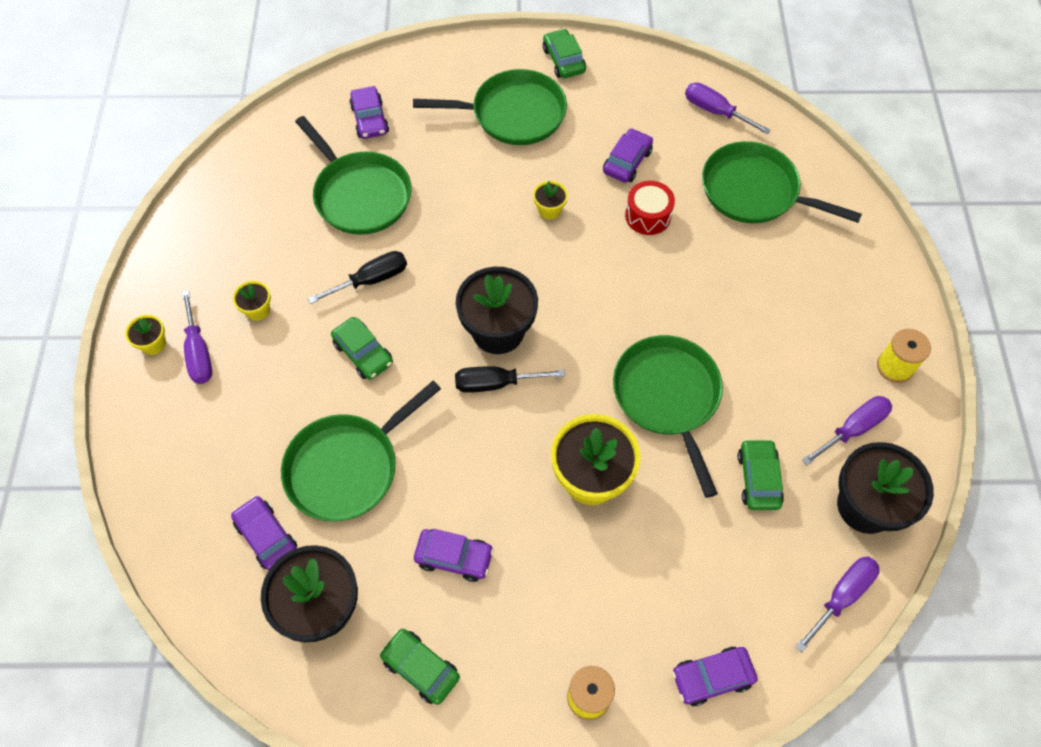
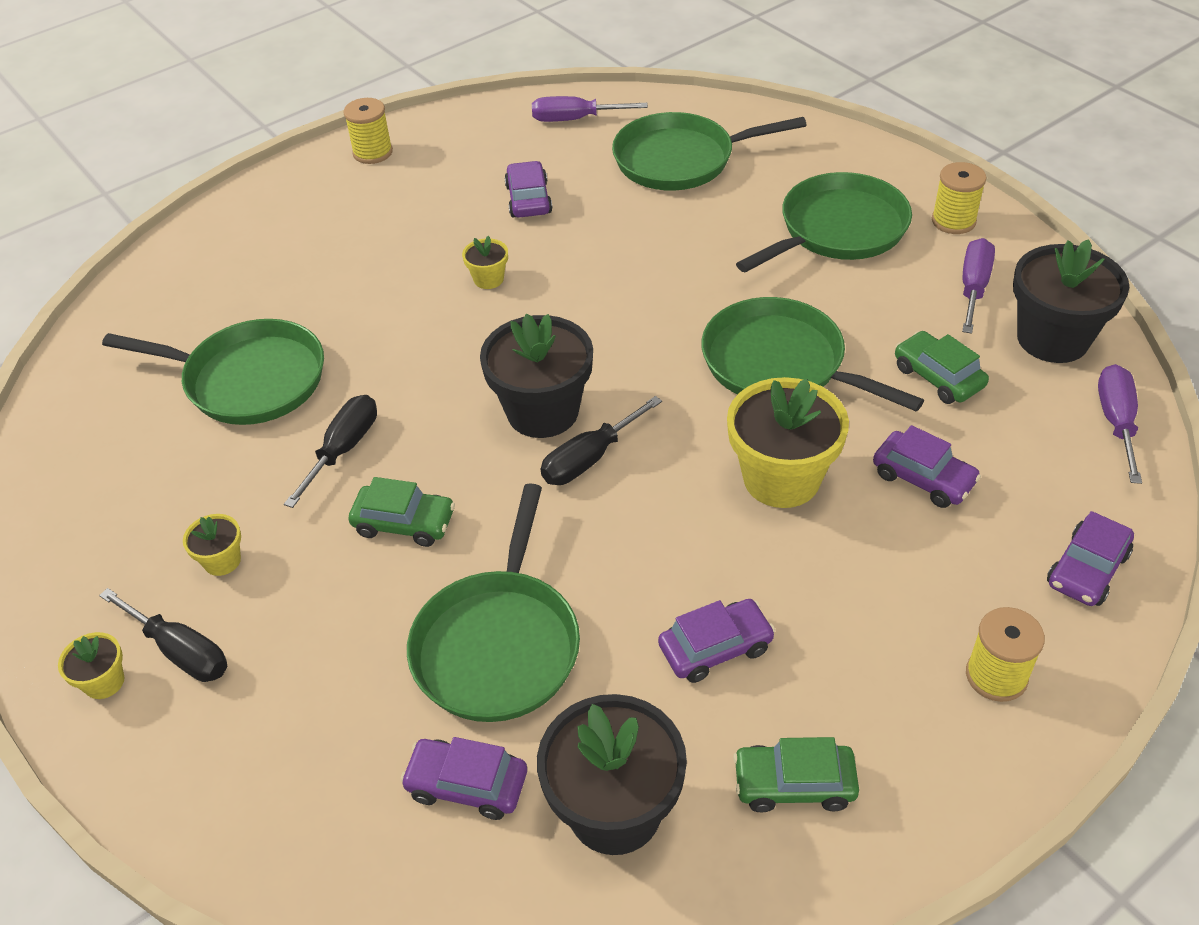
camera: 35 degrees left, 15 degrees down
purple screwdriver [182,290,212,384] -> black screwdriver [99,588,228,682]
purple car [349,86,389,139] -> purple car moved to [873,425,981,508]
green pan [413,69,567,145] -> green pan moved to [736,172,912,273]
green car [543,29,586,78] -> yellow spool [344,98,393,164]
red drum [625,181,675,235] -> none

